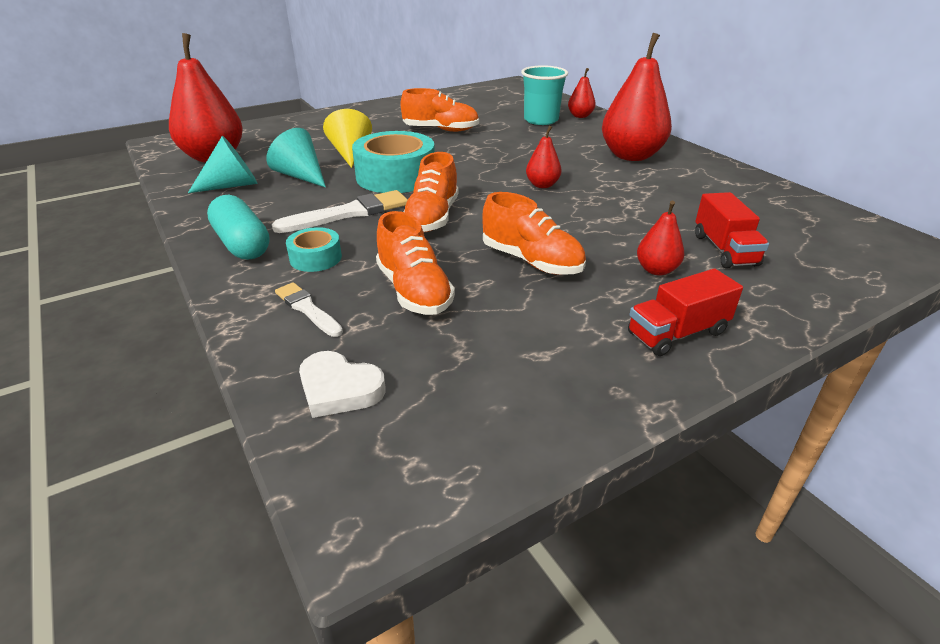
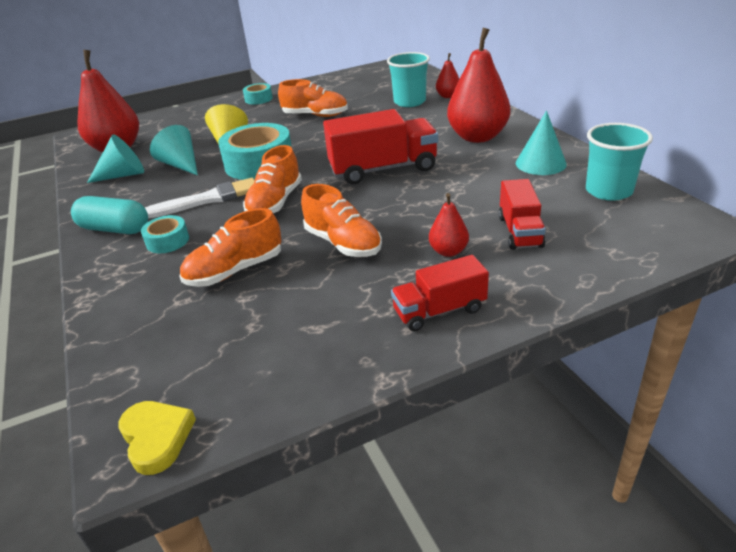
camera: 10 degrees right, 0 degrees up
turquoise capsule [207,195,270,260] -> turquoise capsule turned 45 degrees counterclockwise [71,196,148,234]
white brush [275,282,343,337] -> none
white heart [299,351,386,418] -> none
orange shoe [376,211,455,315] -> orange shoe turned 75 degrees clockwise [180,208,282,287]
red pear [526,126,562,188] -> red truck [323,109,438,184]
none -> yellow heart [118,401,196,475]
none -> turquoise tape [243,83,273,105]
none -> turquoise cone [516,111,567,175]
none -> turquoise cup [586,123,653,201]

